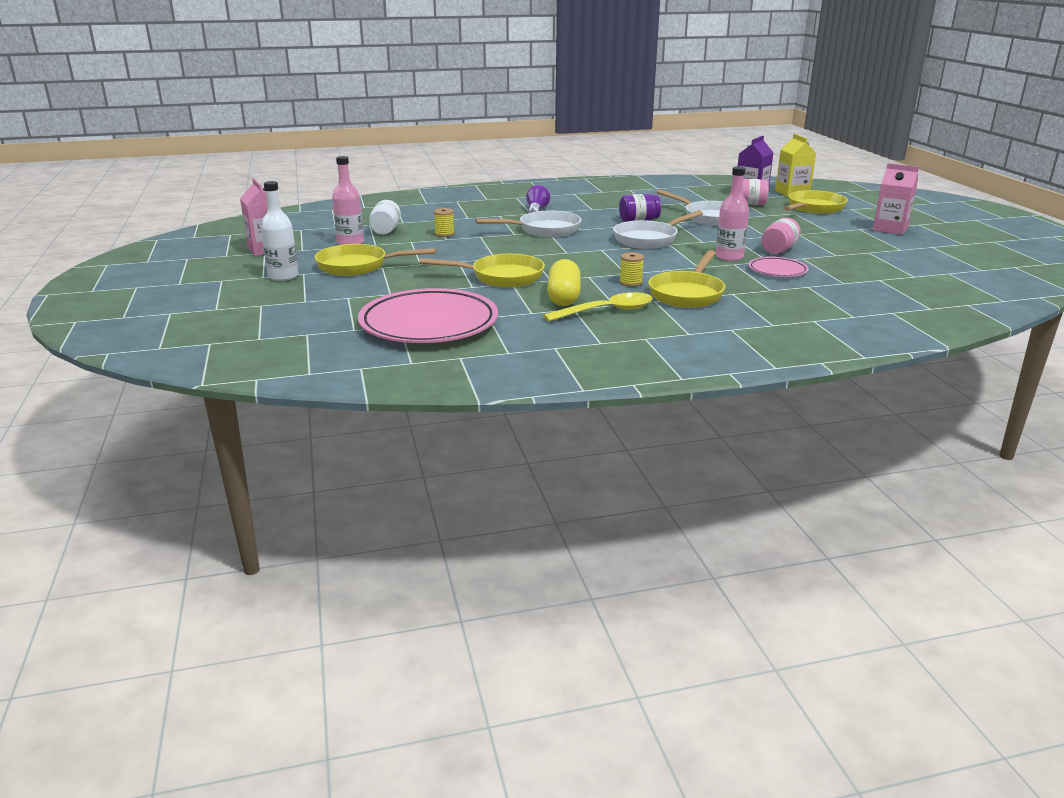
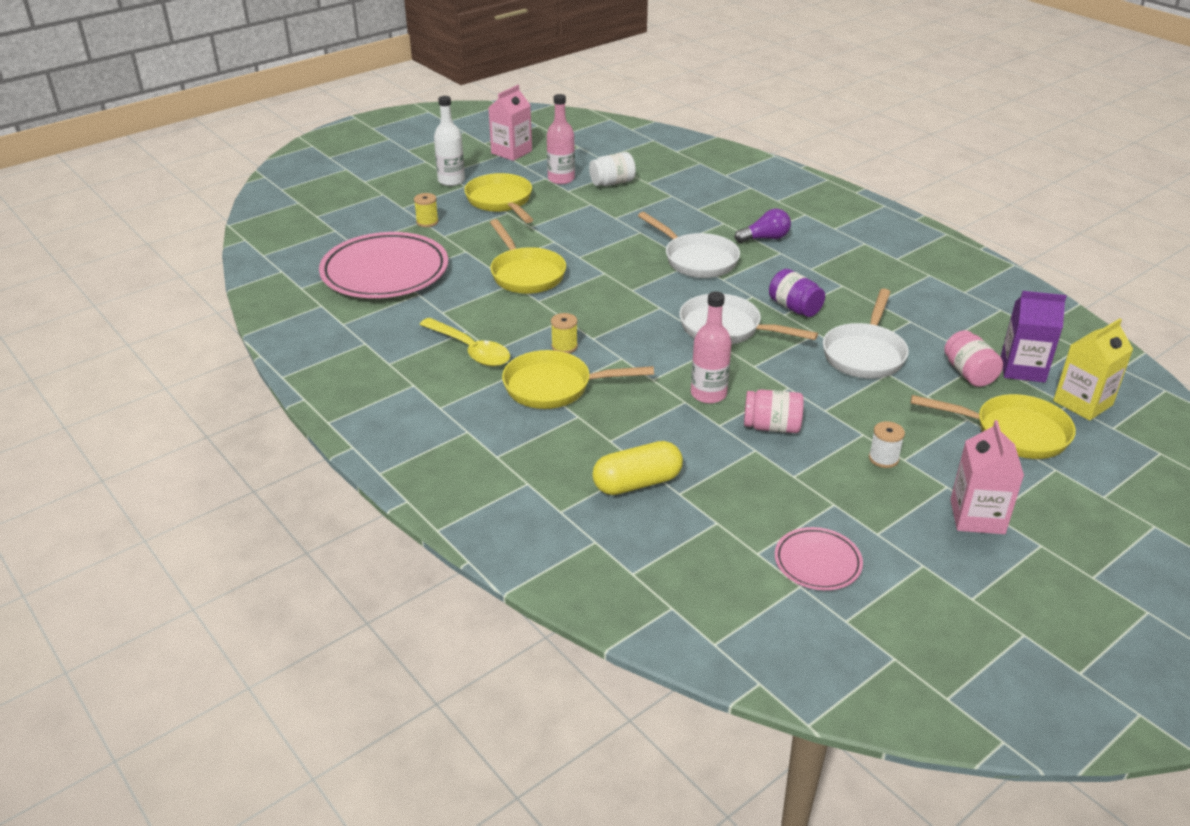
camera: 65 degrees right, 10 degrees up
yellow spool [434,208,455,237] -> yellow spool moved to [414,193,439,227]
yellow capsule [547,259,581,306] -> yellow capsule moved to [592,441,683,495]
pink plate [748,257,809,277] -> pink plate moved to [775,527,863,590]
none -> white spool [869,421,905,468]

